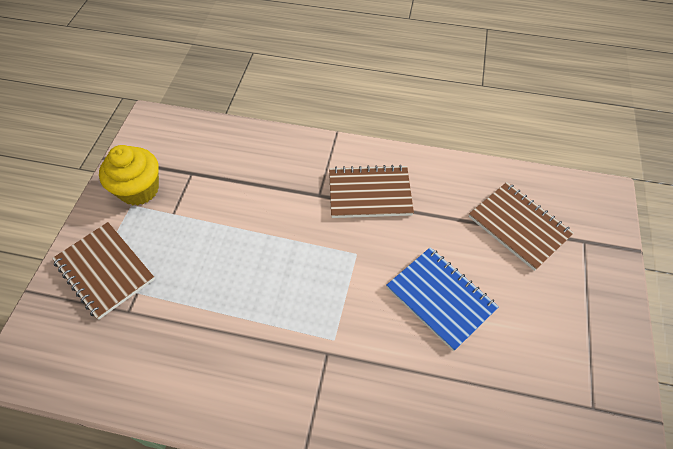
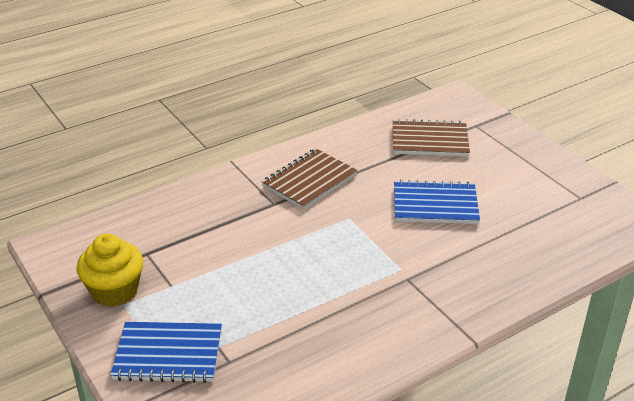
camera: 45 degrees left, 20 degrees down
brown notebook [52,222,155,320] -> blue notebook [111,322,222,383]

